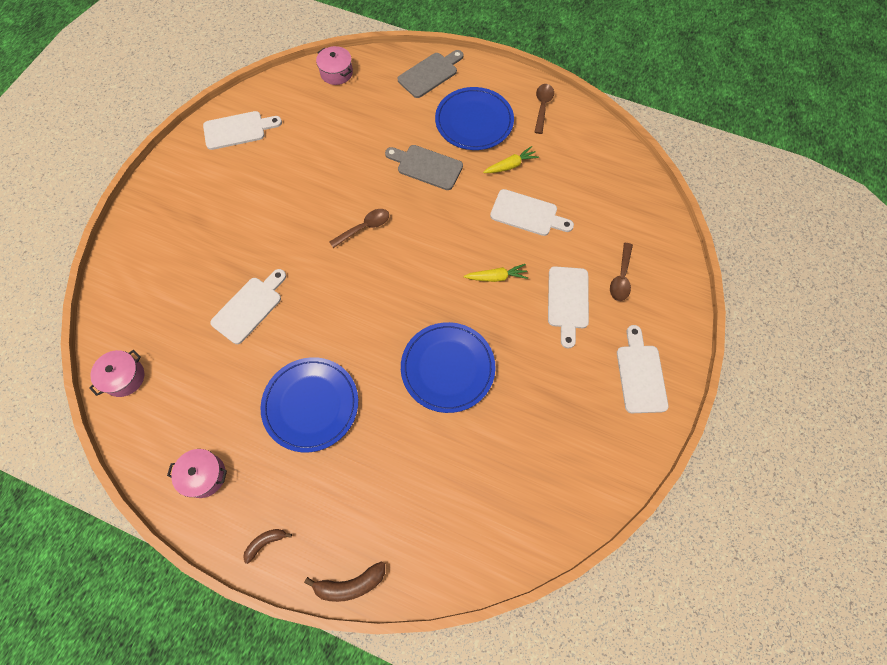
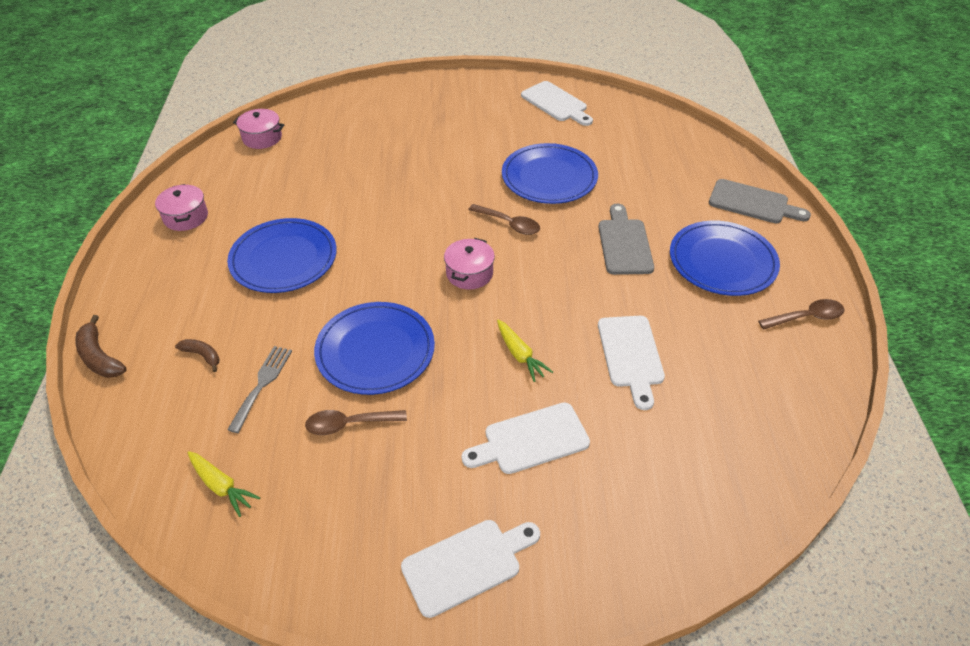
camera: 65 degrees right, 20 degrees down
white cutting board [210,269,286,344] -> none
brown banana [243,529,292,564] -> brown banana moved to [175,339,219,372]
pink pot [316,46,353,85] -> pink pot moved to [444,238,495,290]
yellow carrot [483,146,539,173] -> yellow carrot moved to [188,451,260,517]
brown spoon [610,243,633,301] -> brown spoon moved to [305,410,407,435]
none -> grey fork [227,346,292,433]
none -> blue plate [502,143,598,204]

